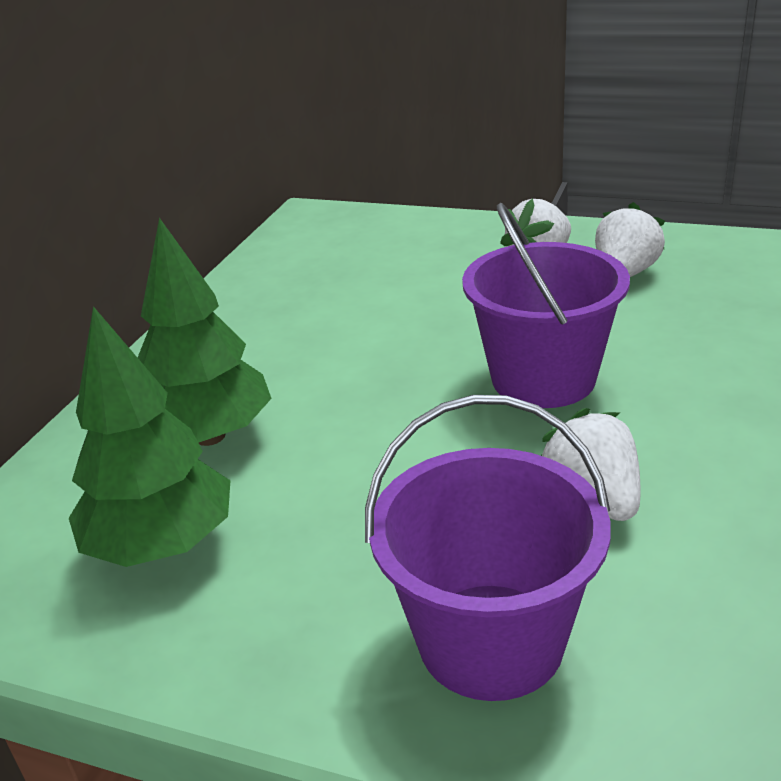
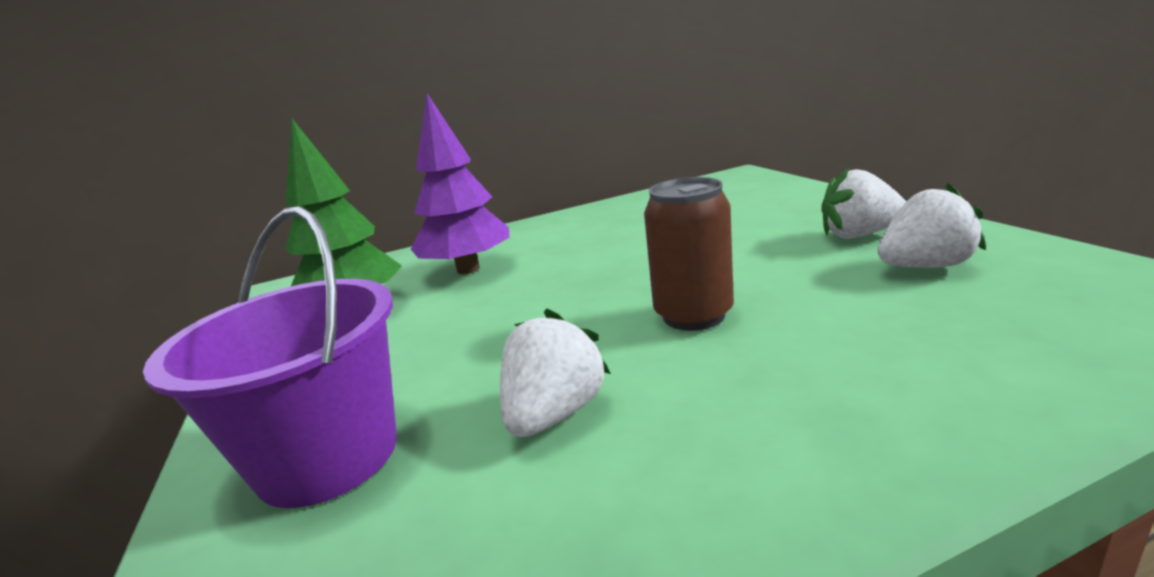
camera: 50 degrees right, 10 degrees down
green tree [137,218,272,446] -> purple tree [411,93,510,274]
purple bucket [462,203,630,408] -> brown can [644,177,734,331]

